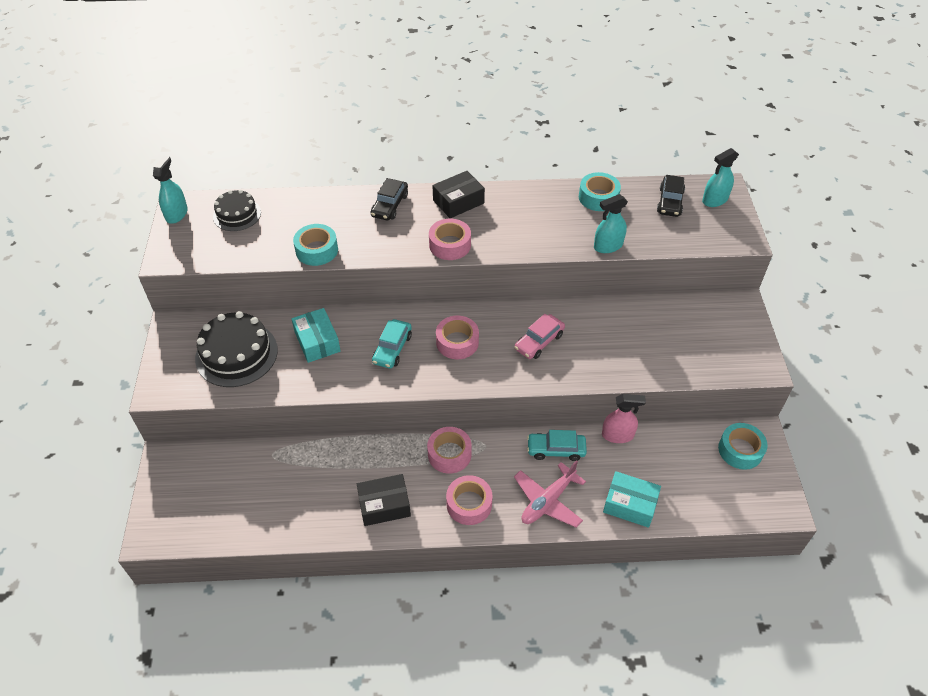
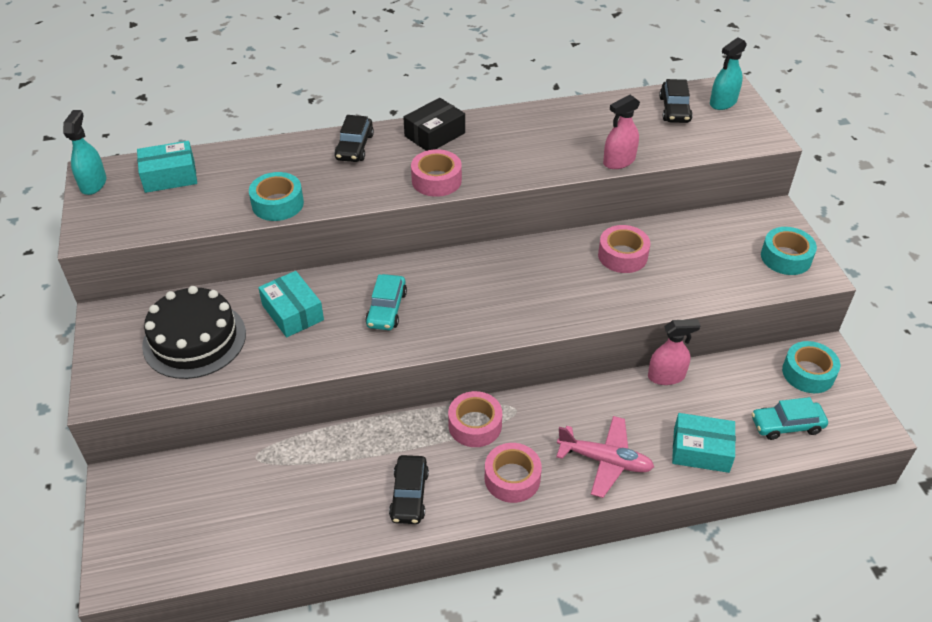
camera: 10 degrees left, 5 degrees down
black cake [213,190,261,231] -> turquoise box [137,141,197,193]
black box [357,474,411,526] -> black car [389,455,429,524]
pink tape [436,316,479,359] -> pink tape moved to [598,225,650,273]
pink plane [514,460,586,528] -> pink plane turned 105 degrees counterclockwise [556,416,654,498]
pink car [515,314,565,359] -> none
turquoise car [527,430,587,461] -> turquoise car moved to [751,397,828,440]
turquoise tape [579,172,621,211] -> turquoise tape moved to [761,227,817,275]
turquoise spray bottle [594,194,628,253] -> pink spray bottle [603,95,640,169]

